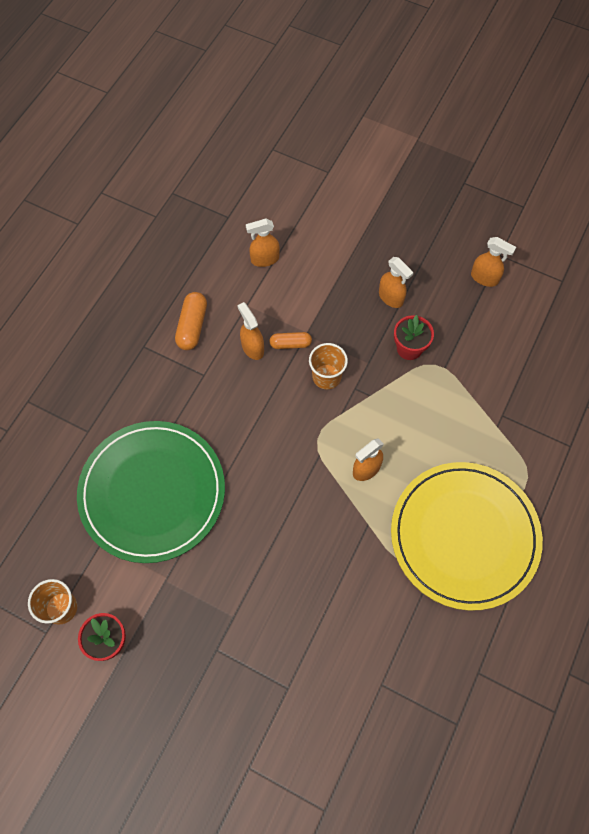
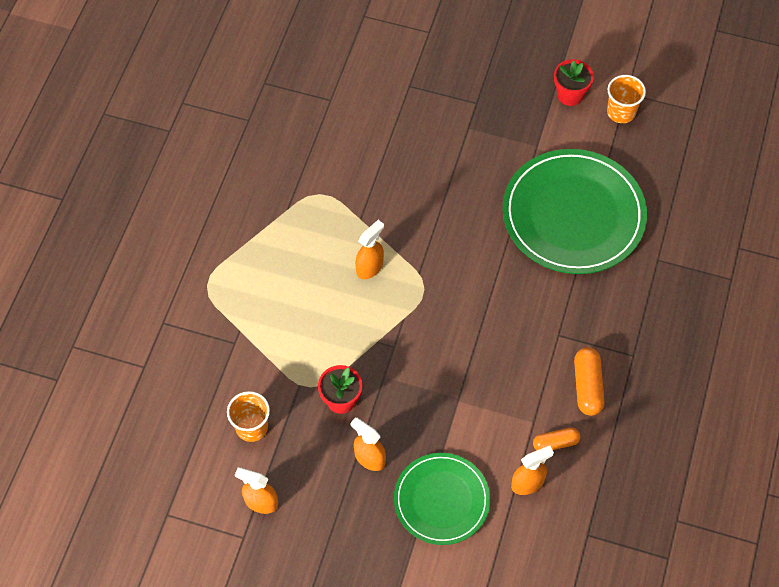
camera: 170 degrees right, 5 degrees down
orange spray bottle [237,302,264,360] -> none
orange capsule [269,332,312,349] -> orange capsule moved to [533,428,580,450]
orange cup [309,343,348,389] -> orange cup moved to [227,391,270,442]
yellow plate [391,462,543,611] -> none
none -> green plate [394,453,490,545]

